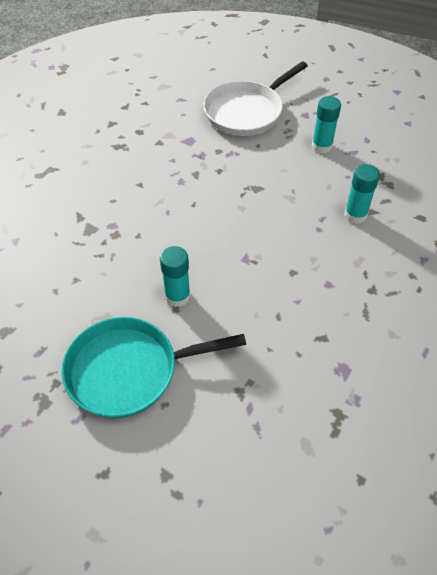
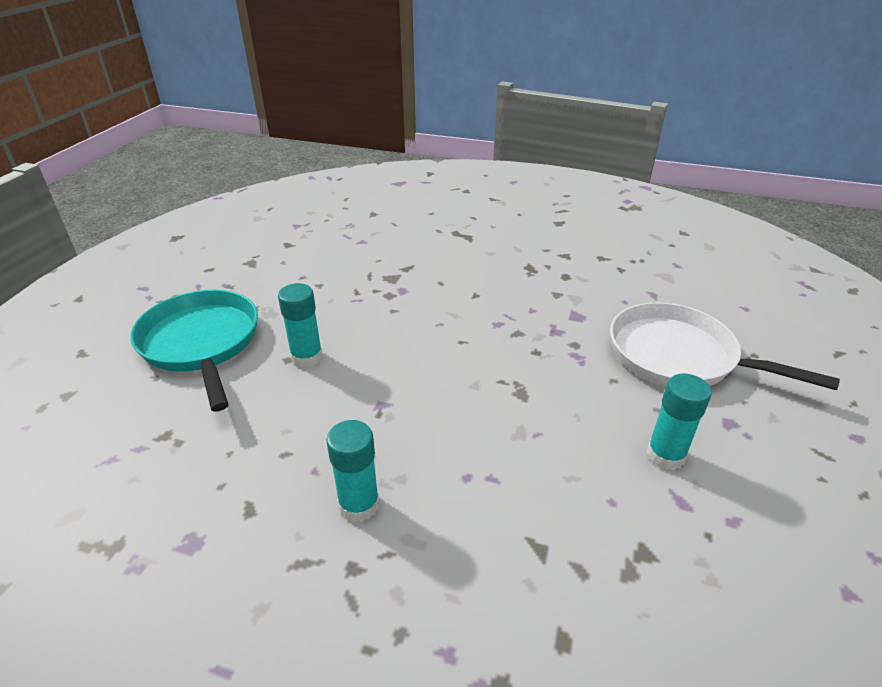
camera: 75 degrees right, 15 degrees down
turquoise glue stick [344,164,380,224] -> turquoise glue stick moved to [326,420,379,522]

